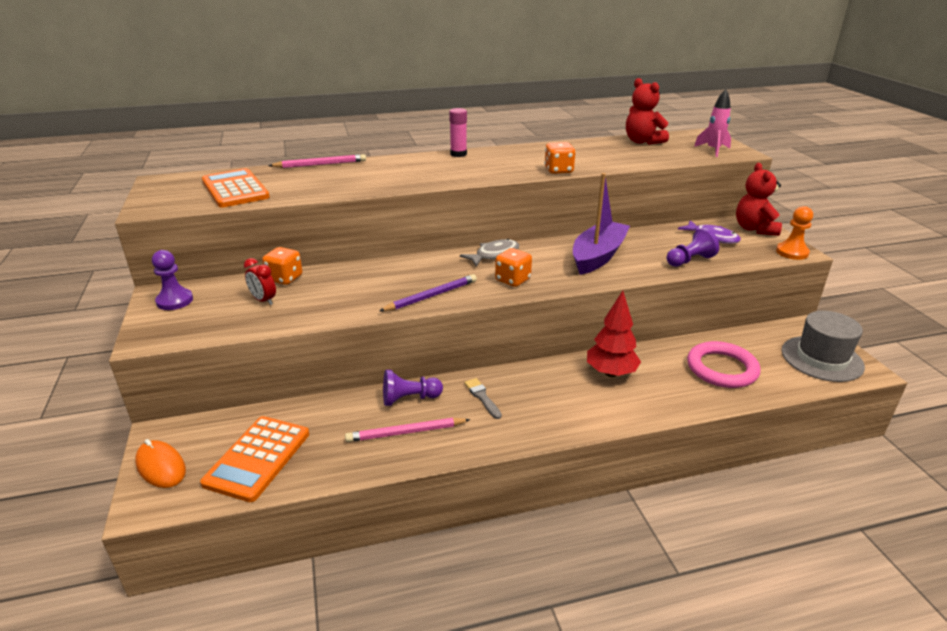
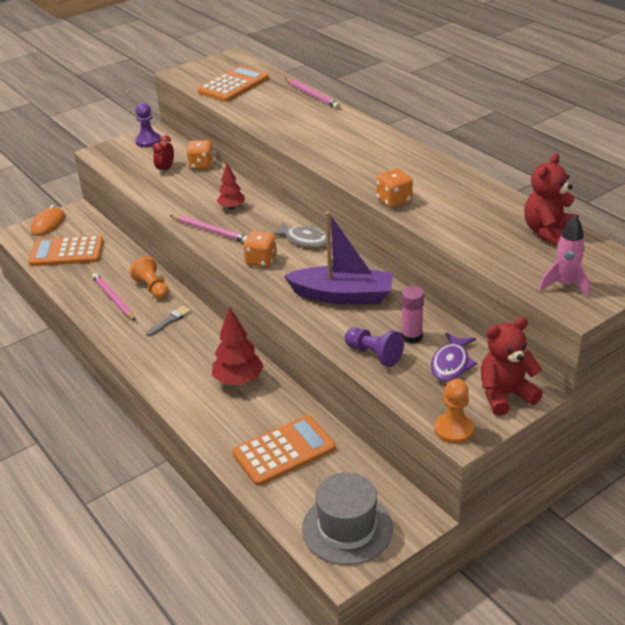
camera: 70 degrees right, 5 degrees up
purple pencil [379,274,477,311] -> pink pencil [170,215,248,242]
purple pawn [383,370,443,406] -> orange pawn [129,257,169,299]
pink glue stick [449,108,467,157] -> pink glue stick moved to [402,286,424,344]
pink ring [687,341,760,388] -> orange calculator [232,415,335,486]
none -> red tree [217,163,245,210]

